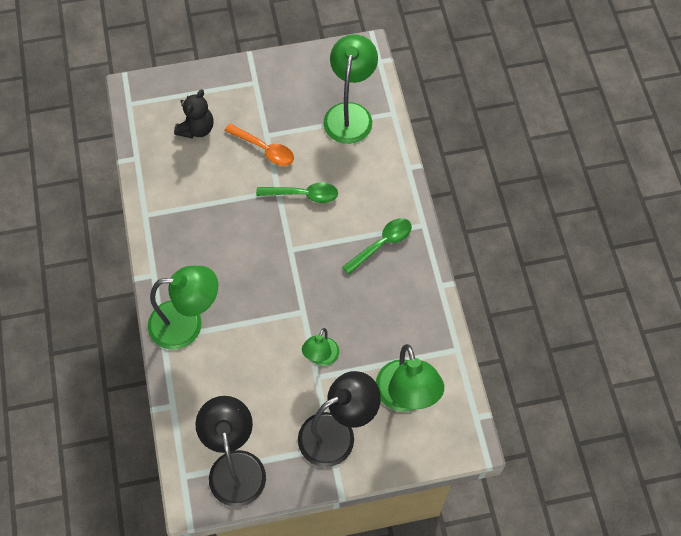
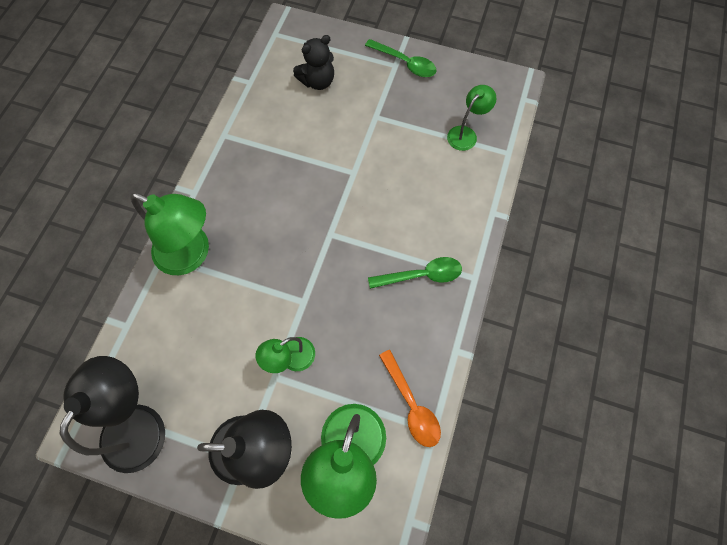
camera: 30 degrees right, 5 degrees up
orange spoon [224,124,294,166] -> orange spoon moved to [379,350,441,447]
green spoon [256,182,338,203] -> green spoon moved to [365,39,436,77]
green lamp [323,34,378,144] -> green lamp [447,85,496,151], size x0.57

